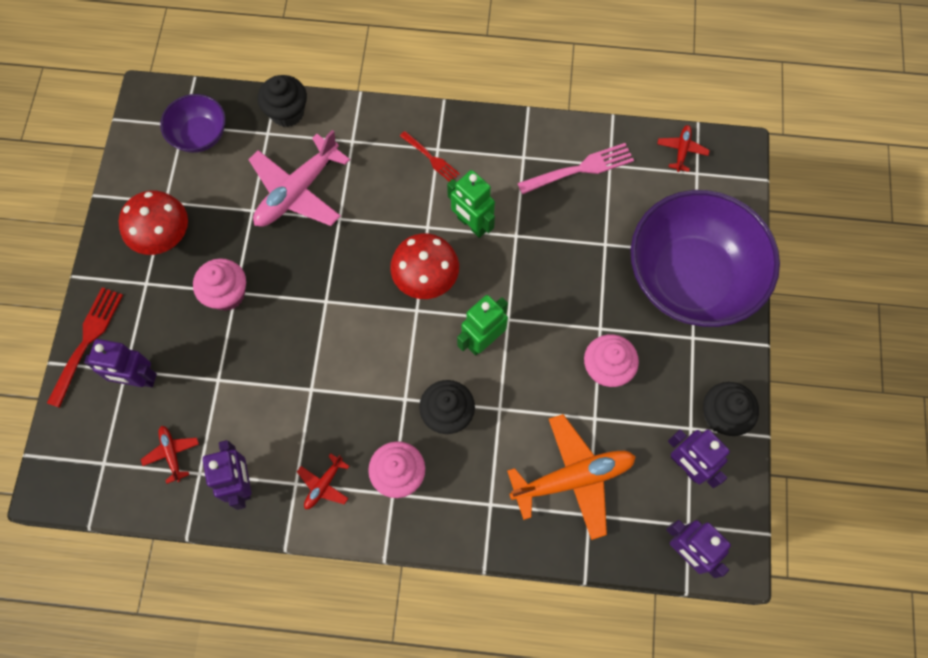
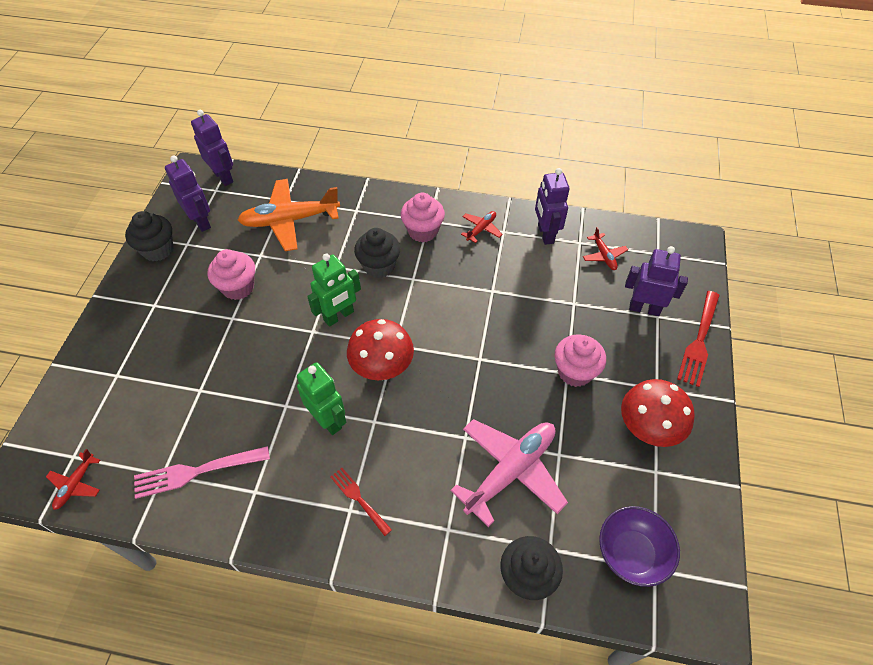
camera: 175 degrees left, 15 degrees down
purple bowl [630,190,780,327] -> none

